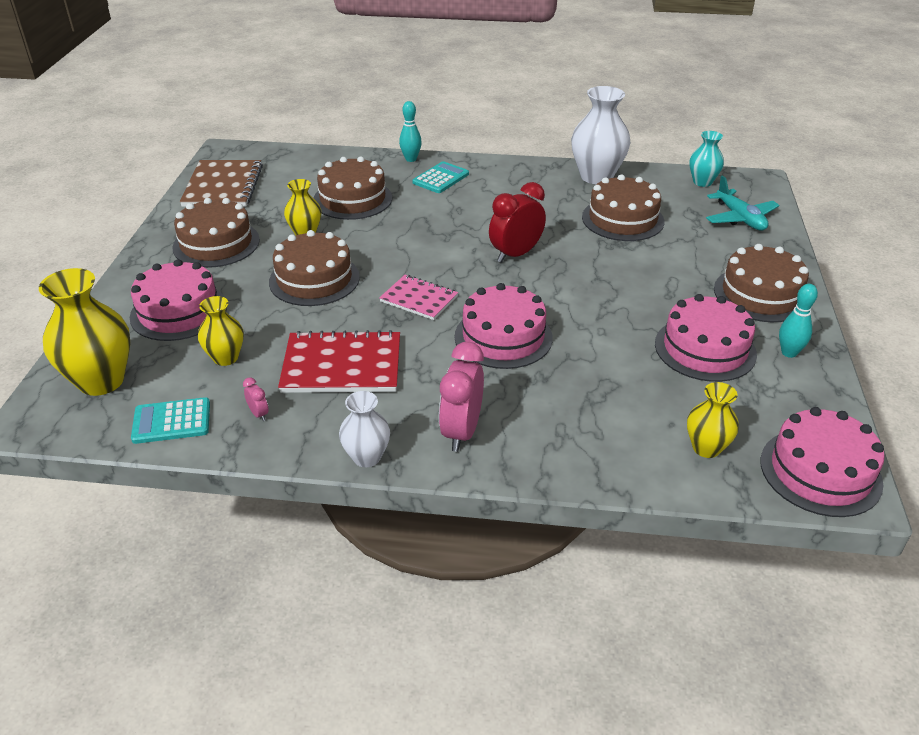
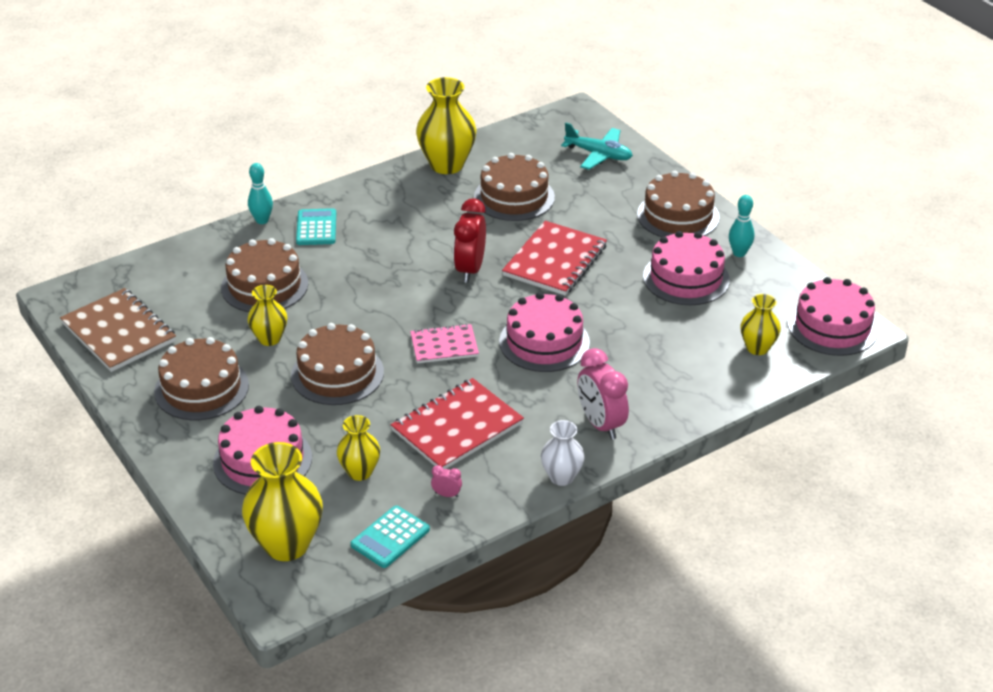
camera: 40 degrees left, 0 degrees up
white vase [571,86,631,184] -> yellow vase [416,77,476,174]
turquoise vase [689,131,724,187] -> none
none -> red notebook [502,221,607,296]

